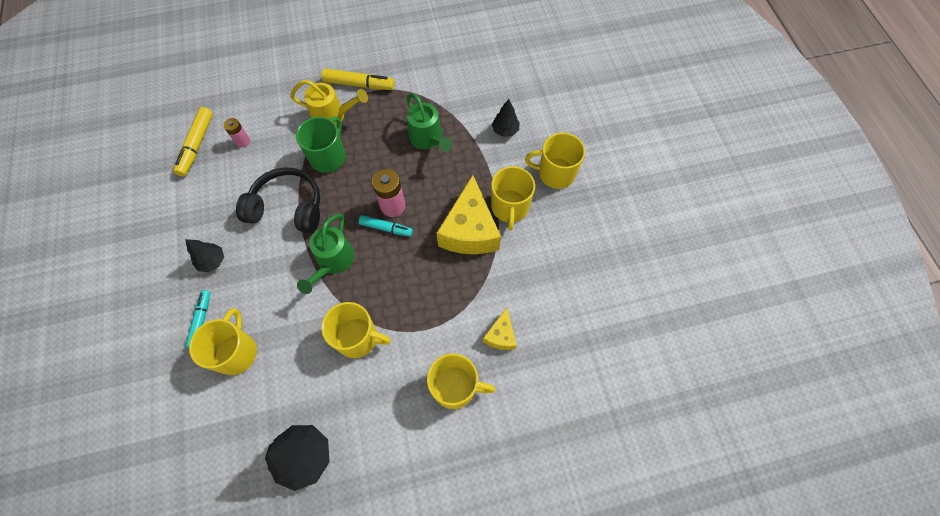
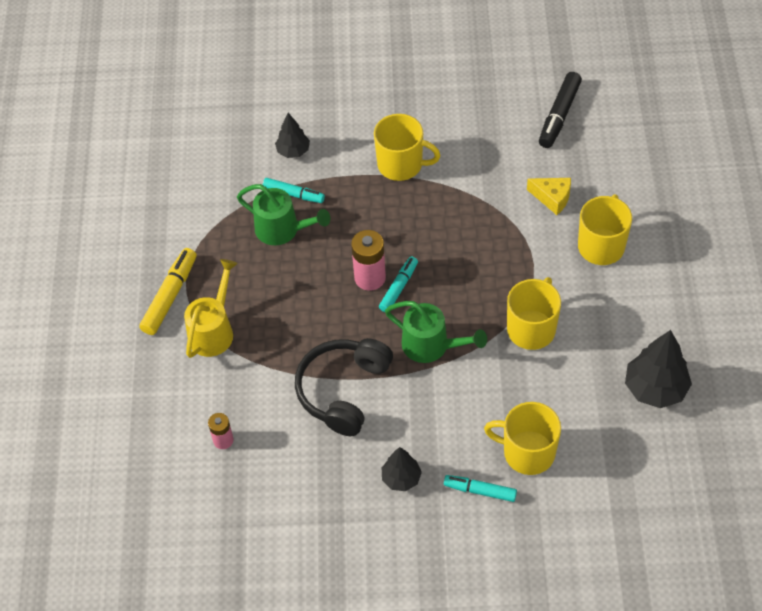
camera: 75 degrees left, 10 degrees down
yellow marker [173,107,213,177] -> none
green mug [296,116,346,173] -> none
green watering can [407,94,453,152] -> green watering can turned 45 degrees clockwise [237,184,330,245]
yellow cheese [436,175,501,254] -> none
yellow mug [525,133,585,189] -> none
none -> turquoise marker [263,178,325,203]
none -> black marker [539,72,582,148]

